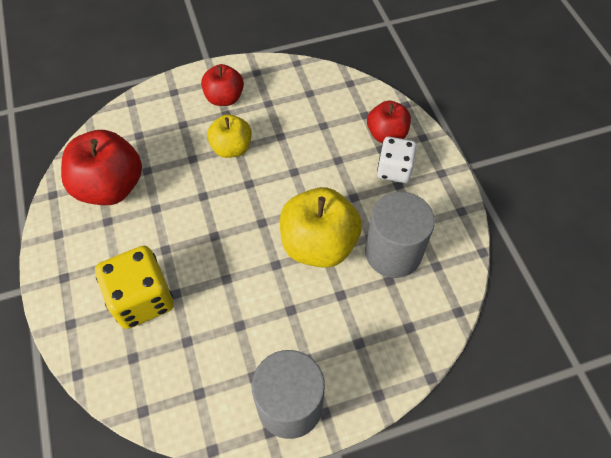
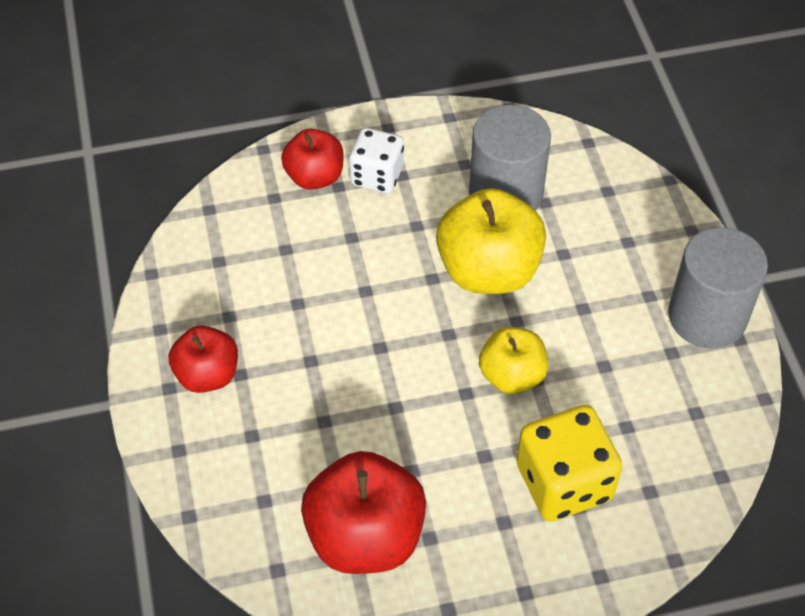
camera: 85 degrees left, 5 degrees down
yellow apple [207,114,252,158] -> yellow apple moved to [479,327,548,394]

